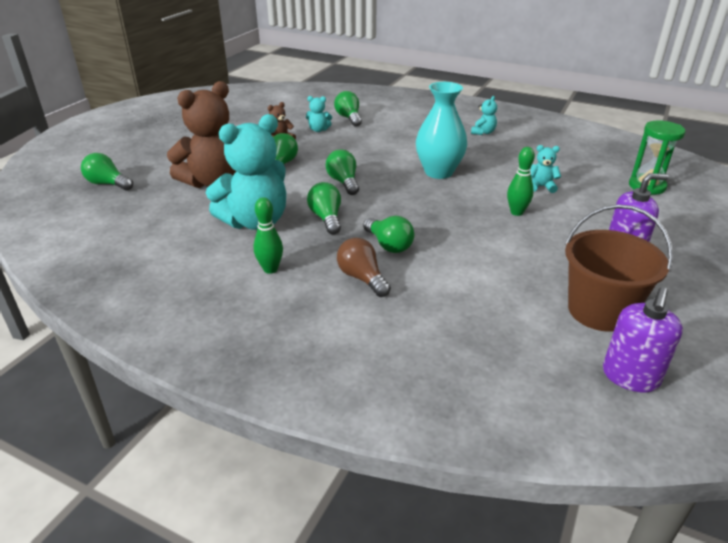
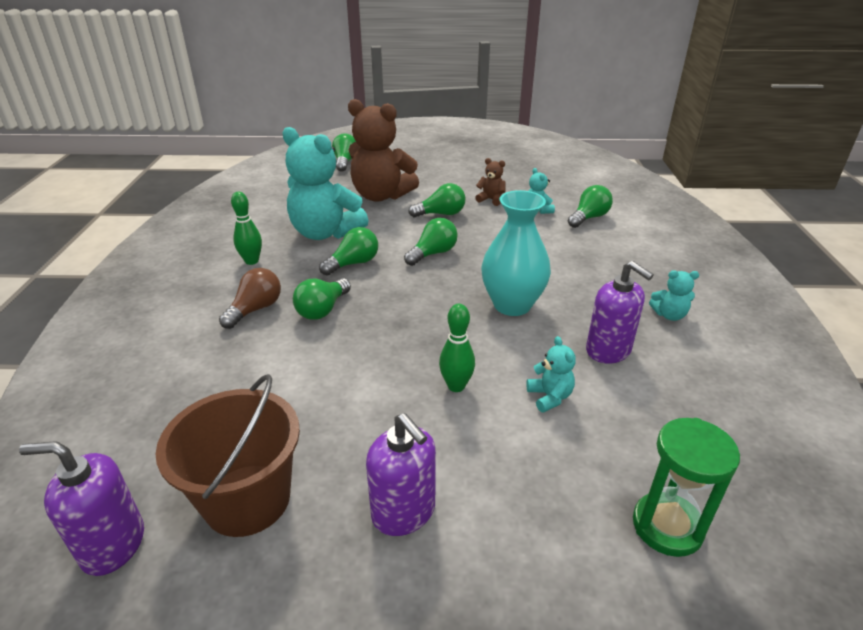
camera: 65 degrees right, 0 degrees up
none -> purple soap dispenser [586,261,654,364]

